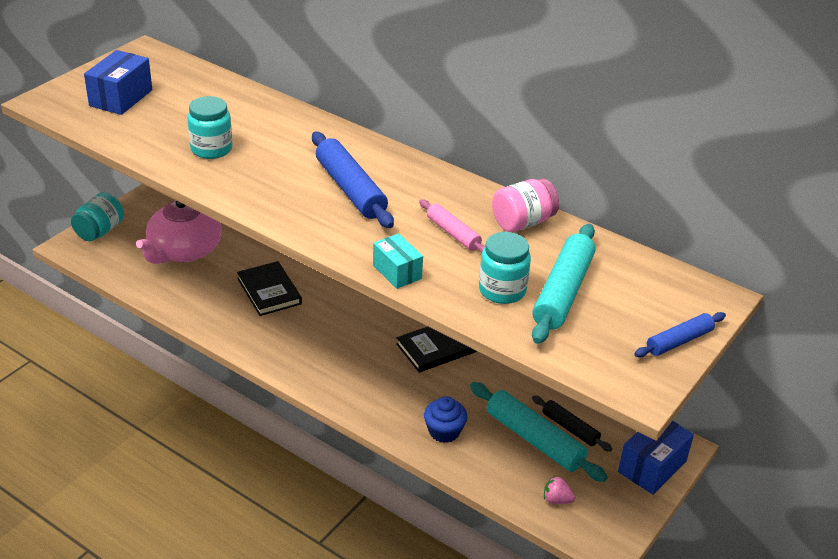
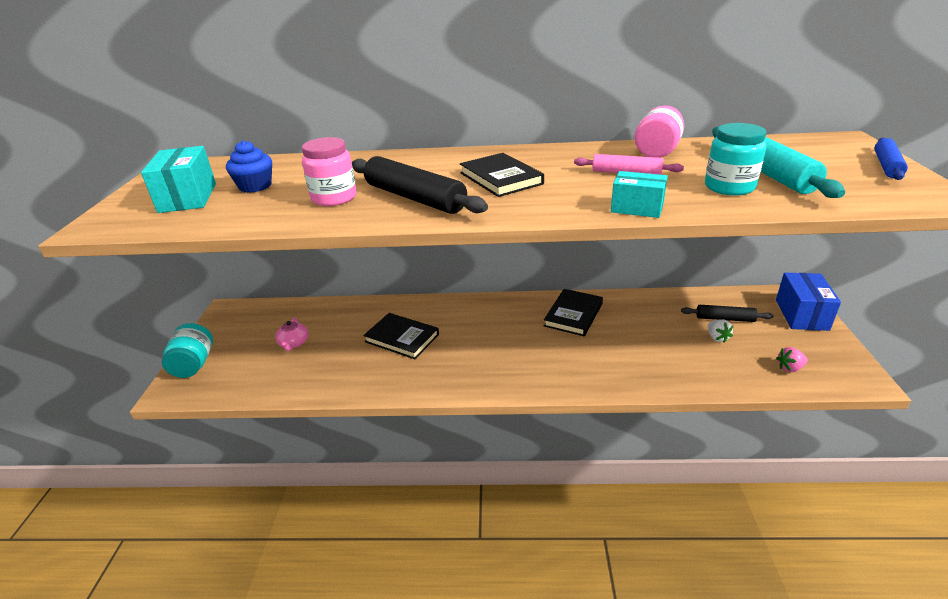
camera: 30 degrees left, 5 degrees down
blue box [84,50,152,115] -> turquoise box [141,146,216,213]
pink teapot [136,200,222,264] -> pink teapot [275,317,309,351], size x0.43
turquoise jar [187,96,233,159] -> pink jar [302,137,357,206]
blue rolling pin [312,132,394,228] -> black book [460,153,544,197]
blue cupcake [424,396,467,443] -> blue cupcake moved to [226,140,272,193]
turquoise rolling pin [470,382,608,482] -> white strawberry [708,319,733,343]
none -> black rolling pin [352,156,488,214]

